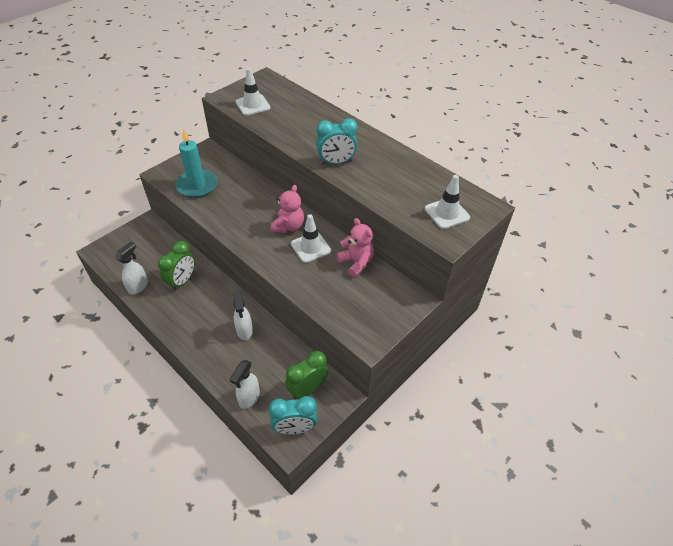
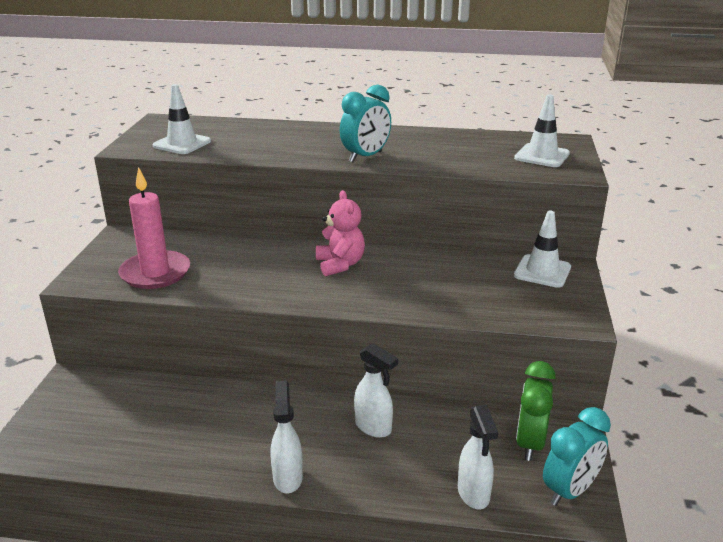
camera: 35 degrees left, 20 degrees down
white spray bottle [115,241,148,295] -> white spray bottle moved to [270,381,303,493]
green clock [158,241,195,291] -> none
turquoise candle [175,128,218,198] -> pink candle [118,167,190,289]
white traffic cone [291,214,331,263] -> white traffic cone moved to [514,211,571,288]
pink teddy bear [337,218,374,277] -> none

